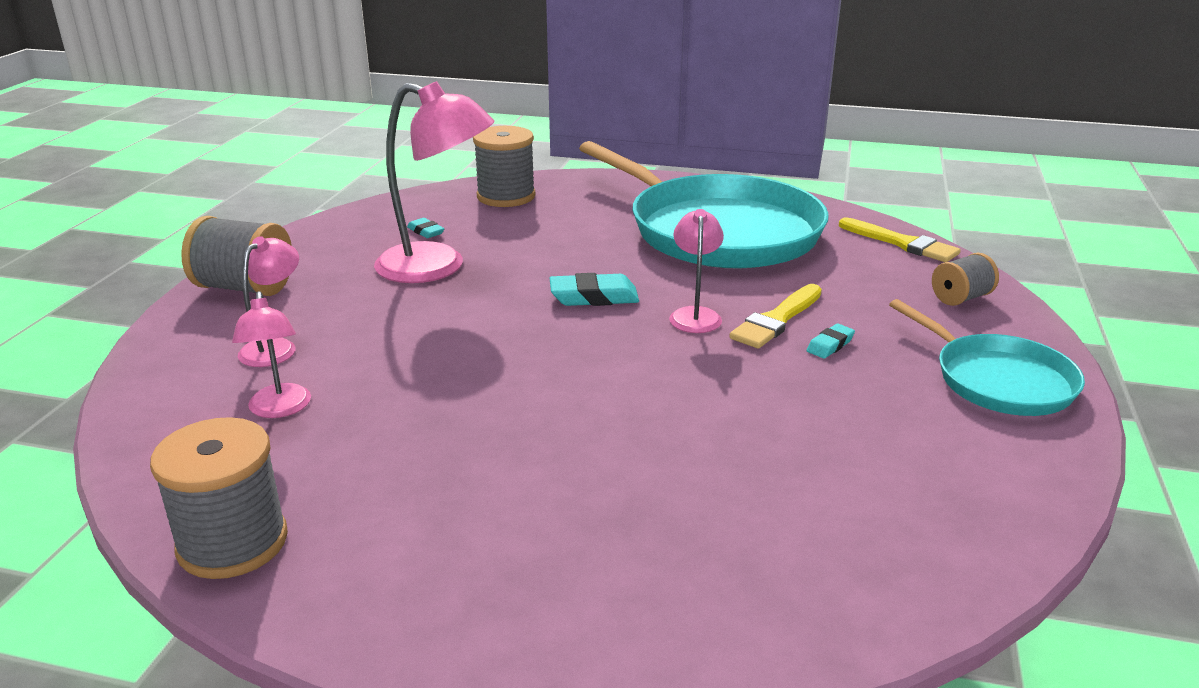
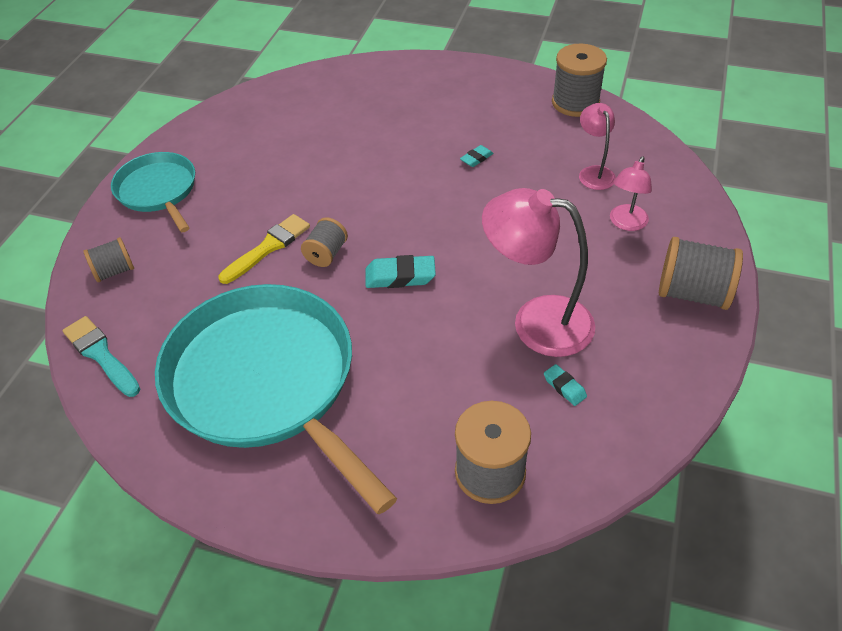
camera: 175 degrees left, 20 degrees up
pink lamp [669,209,724,333] -> grey spool [301,217,348,267]
turquoise eraser [806,324,855,359] -> turquoise eraser moved to [460,145,494,167]
yellow brush [839,217,961,262] -> turquoise brush [62,316,140,397]

